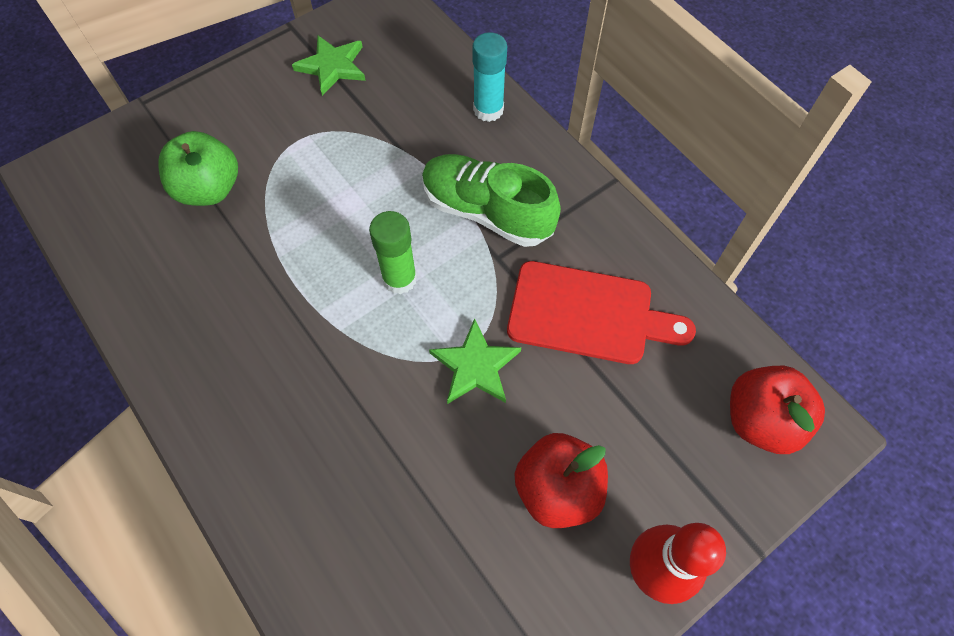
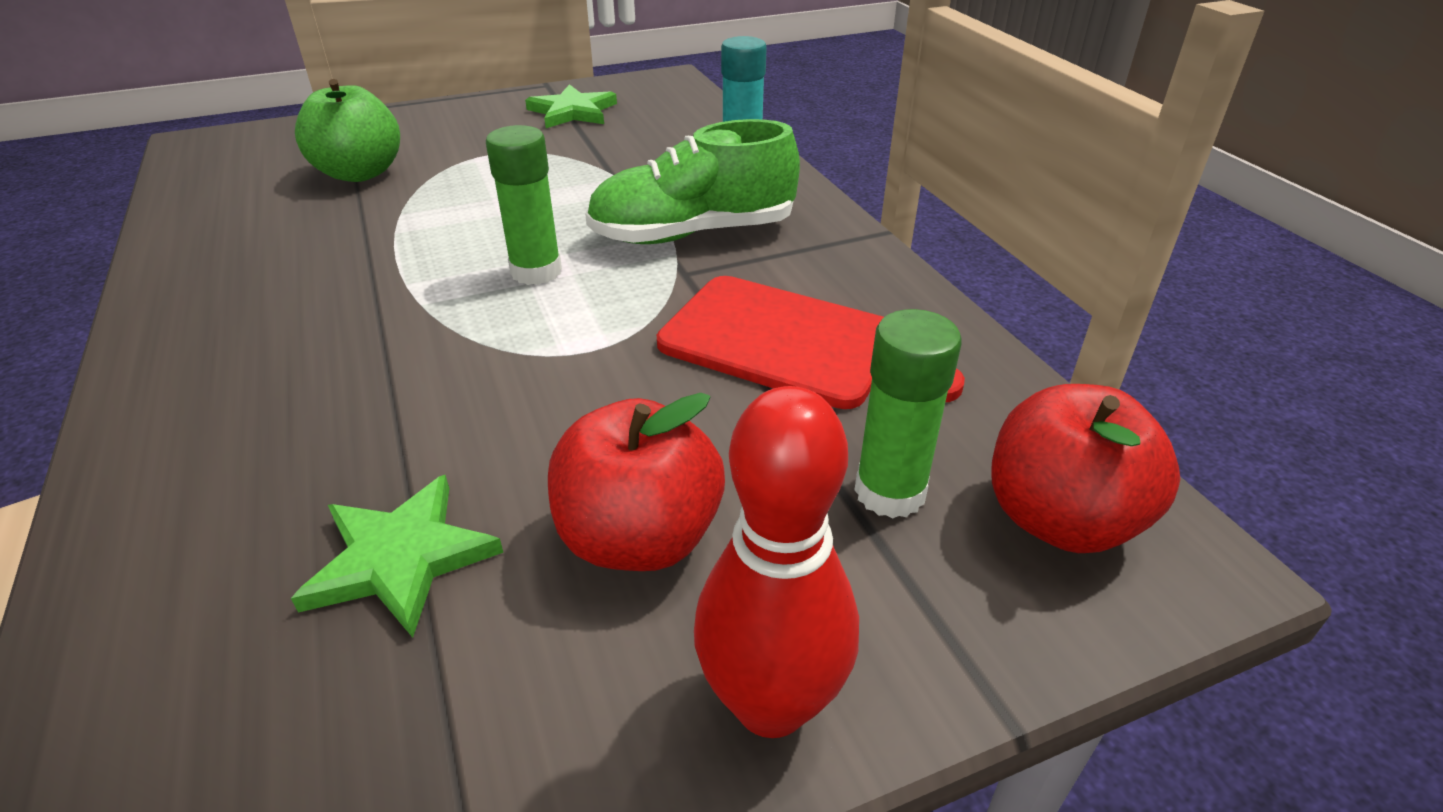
camera: 15 degrees right, 25 degrees down
green shoe [422,154,561,247] -> green shoe turned 60 degrees counterclockwise [585,119,800,244]
green star [429,318,521,404] -> green star moved to [291,475,503,638]
none -> green glue stick [854,309,961,519]

